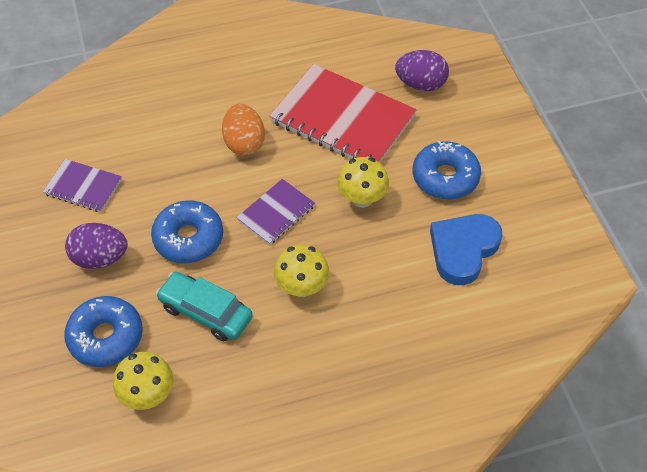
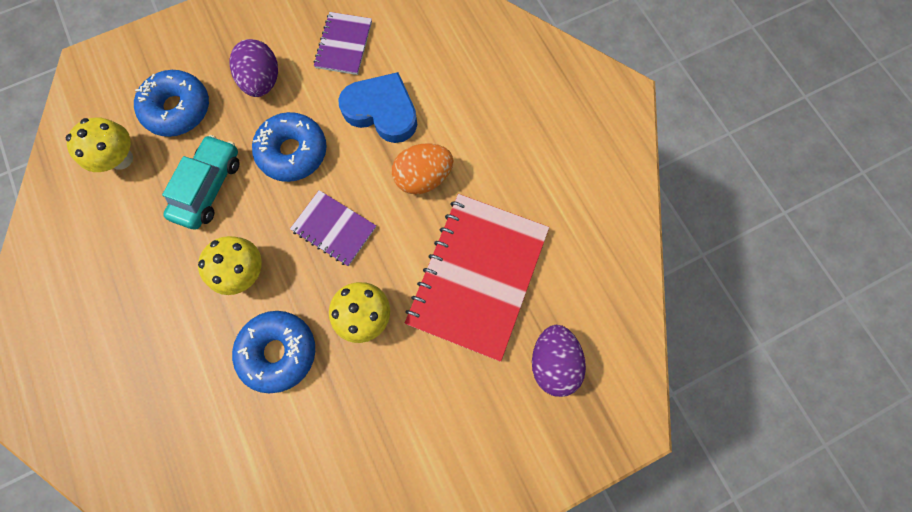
camera: 80 degrees right, 20 degrees up
blue donut [413,141,481,200] -> blue donut moved to [232,311,315,393]
blue heart [430,214,503,285] -> blue heart moved to [338,72,417,143]

